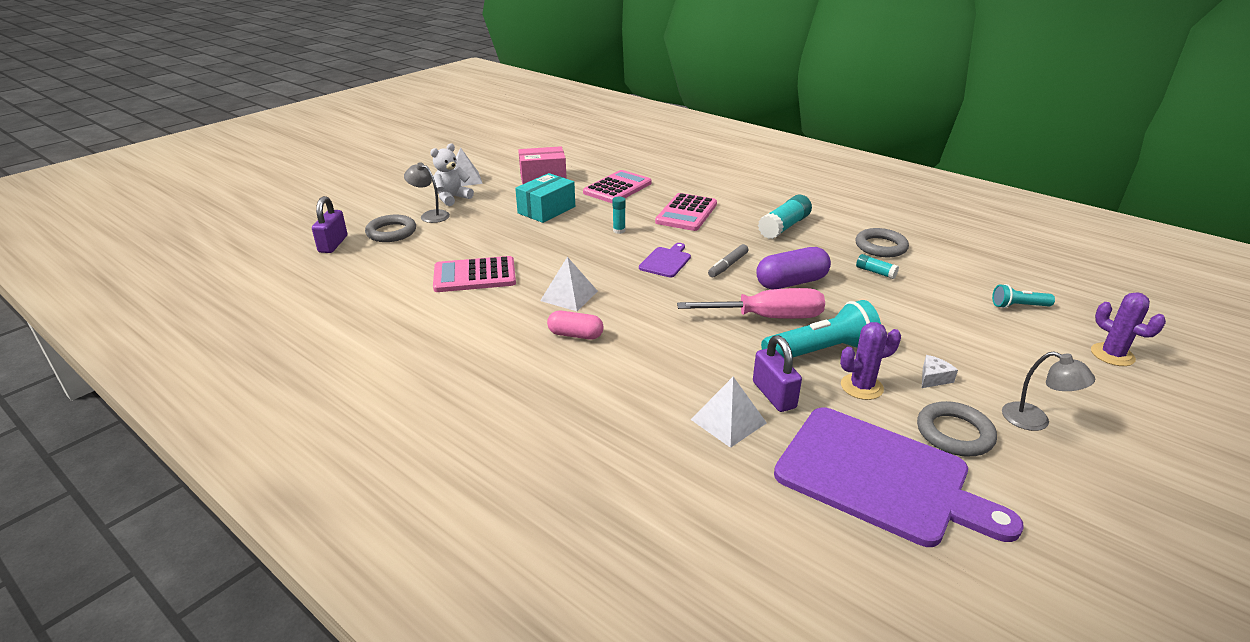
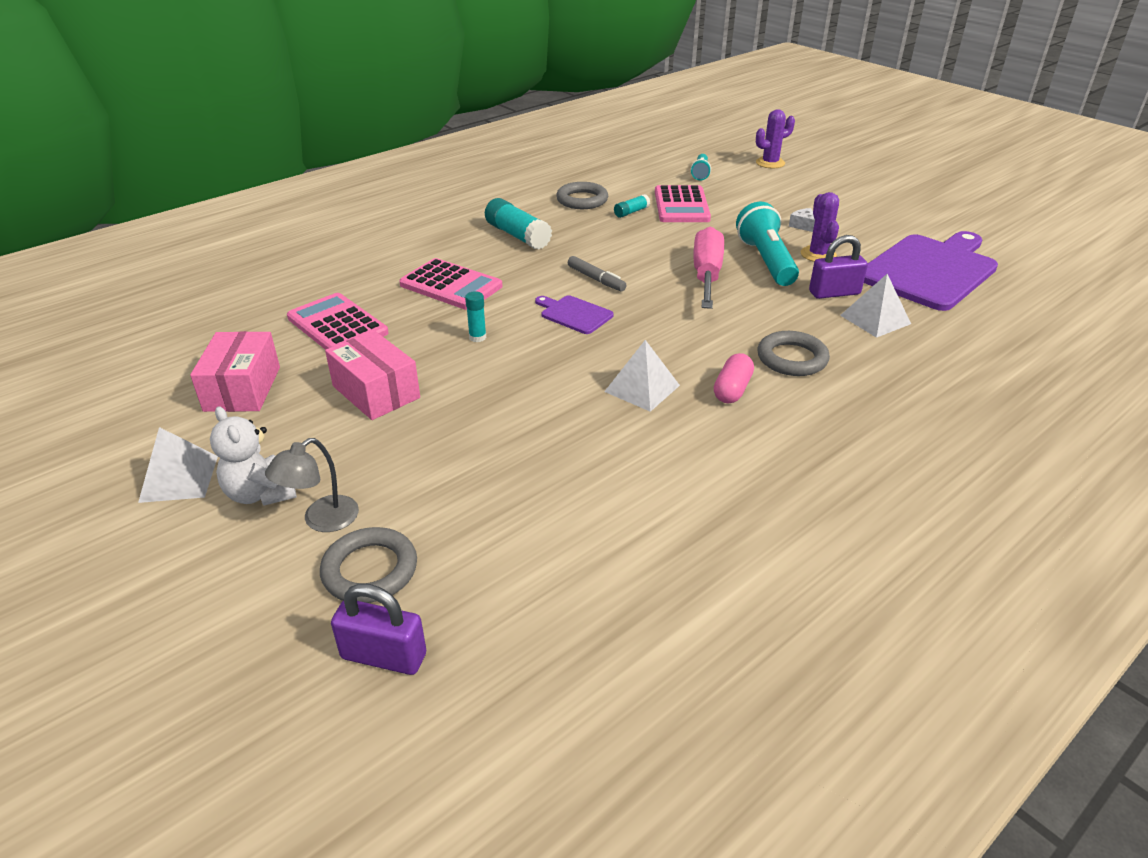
camera: 80 degrees left, 5 degrees up
pink calculator [433,256,516,292] -> pink calculator moved to [655,185,711,222]
turquoise box [515,173,575,223] -> pink box [325,330,420,420]
purple capsule [756,247,831,289] -> none
grey ring [917,401,997,457] -> grey ring moved to [757,331,830,376]
grey lamp [1002,351,1095,431] -> none

